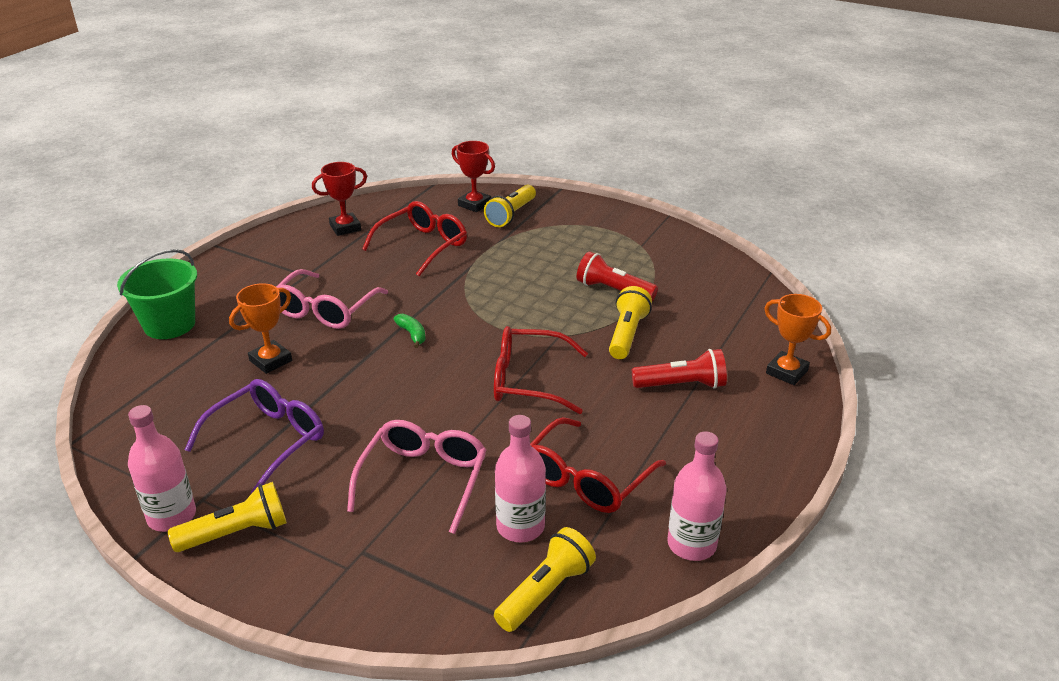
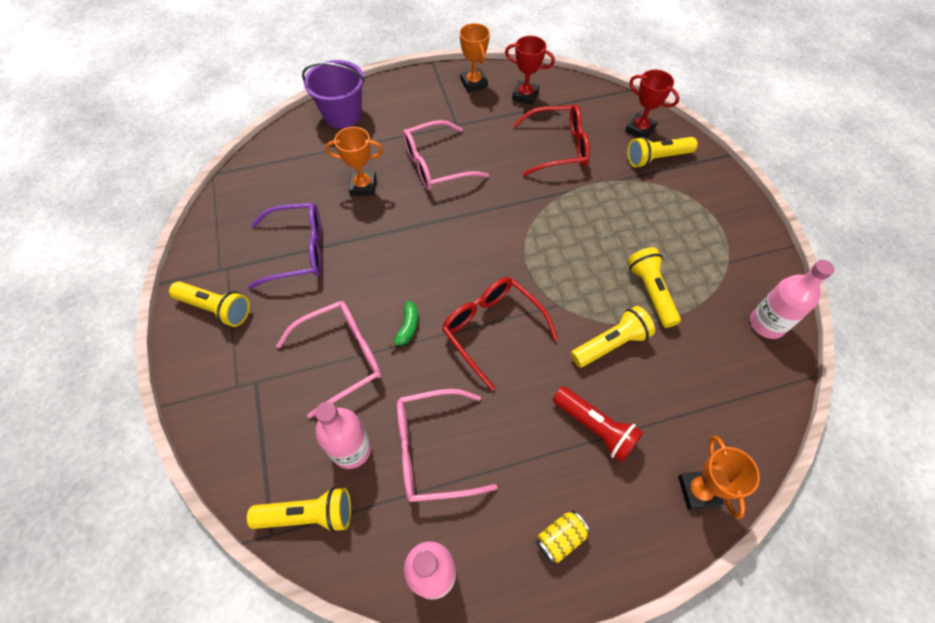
camera: 45 degrees right, 25 degrees up
green bucket [117,249,197,339] -> purple bucket [302,60,365,129]
pink bottle [128,405,196,532] -> pink bottle moved to [750,260,835,339]
green banana [394,314,426,348] -> green banana moved to [389,301,418,349]
red trophy [452,141,495,212] -> red trophy turned 45 degrees counterclockwise [625,69,680,139]
red glasses [530,417,666,513] -> pink glasses [397,389,497,502]
red flashlight [577,251,658,301] -> yellow flashlight [627,247,681,328]
none -> orange trophy [460,23,490,92]
none -> yellow can [536,511,590,563]

